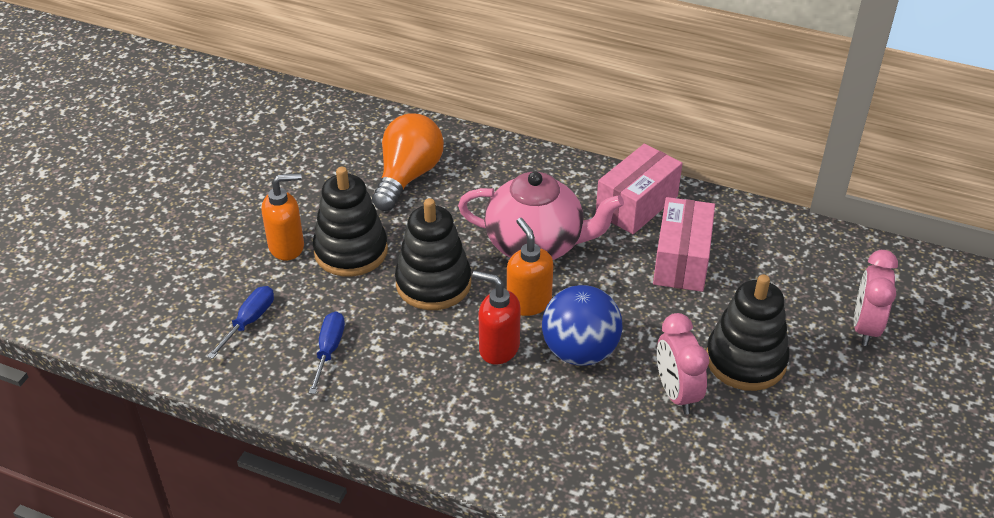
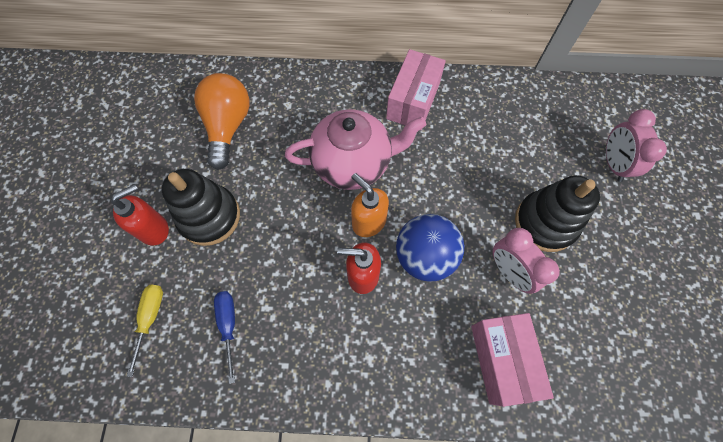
camera: 20 degrees left, 25 degrees up
blue screwdriver [207,286,274,359] -> yellow screwdriver [126,285,163,377]
orange soap dispenser [262,173,304,261] -> red soap dispenser [111,184,169,245]
black stacking toy [395,198,471,310] -> none
pink box [653,197,715,292] -> pink box moved to [471,313,554,407]

